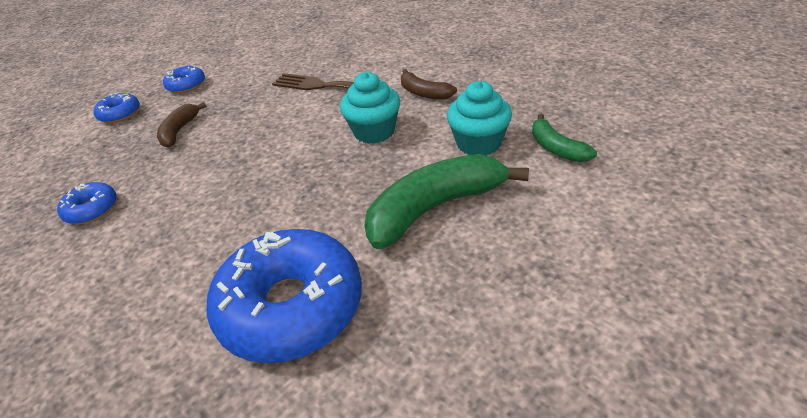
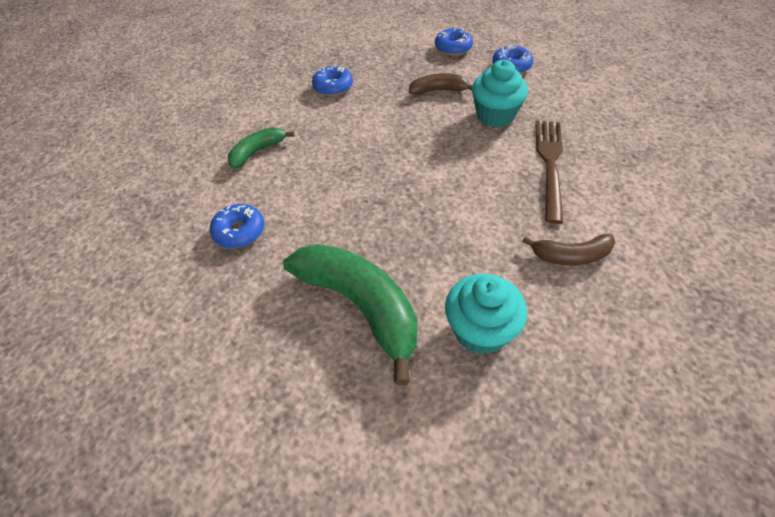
camera: 75 degrees right, 10 degrees up
blue donut [207,229,362,363] -> blue donut [210,204,264,248], size x0.46
turquoise cupcake [340,72,400,144] -> turquoise cupcake moved to [472,60,528,127]
brown banana [401,69,457,100] -> brown banana turned 120 degrees counterclockwise [522,234,615,265]
green banana [532,114,597,162] -> green banana moved to [228,127,294,168]

